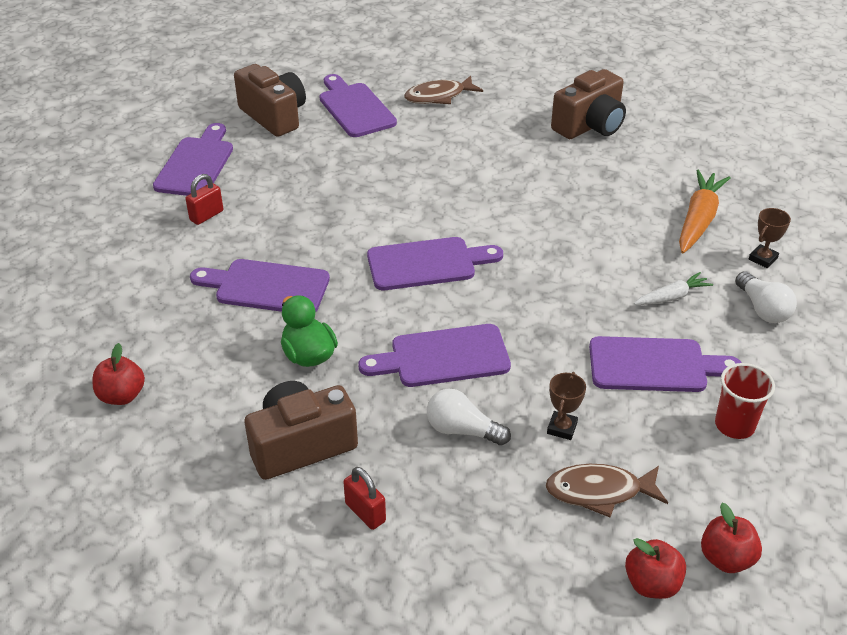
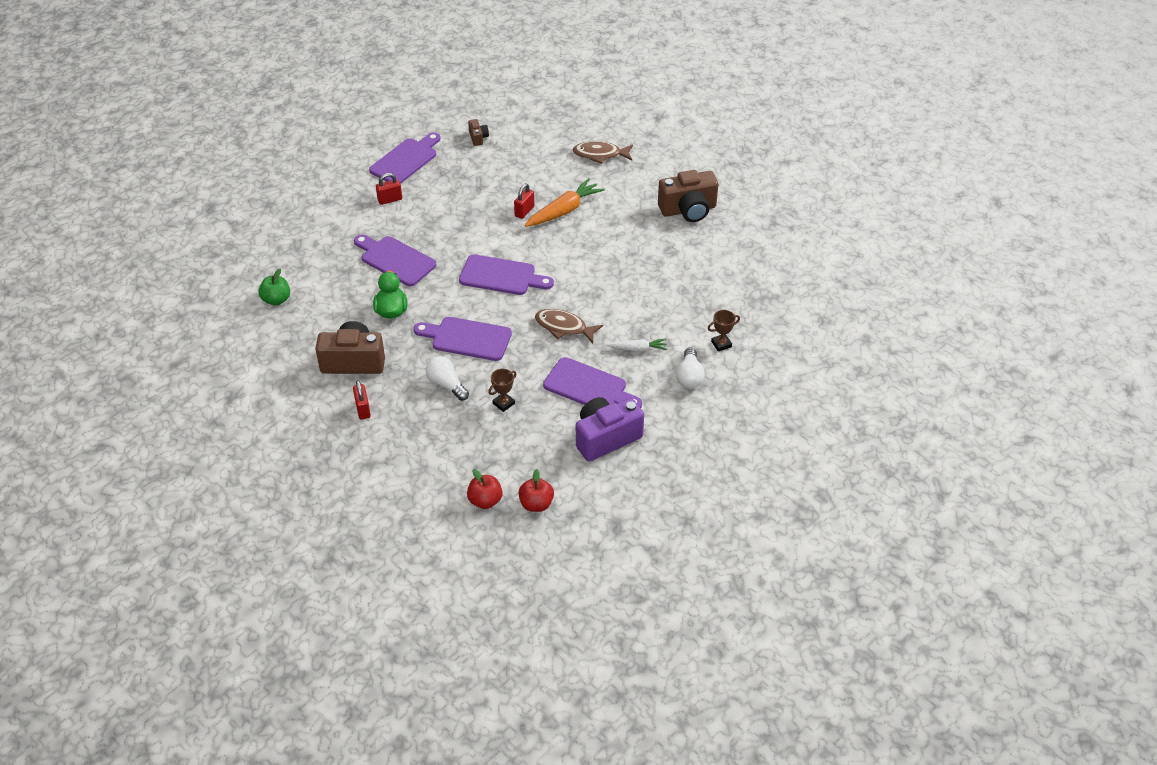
camera: 25 degrees right, 5 degrees up
red apple [92,343,145,405] -> green apple [259,268,290,306]
brown camera [234,64,306,137] -> brown camera [468,119,489,146], size x0.47
purple cutting board [319,74,397,137] -> none
brown fish [545,464,668,517] -> brown fish moved to [535,309,603,343]
orange carrot [679,169,731,253] -> orange carrot moved to [525,178,605,227]
red cup [715,363,775,439] -> purple camera [576,397,644,461]
none -> red padlock [514,183,534,219]

